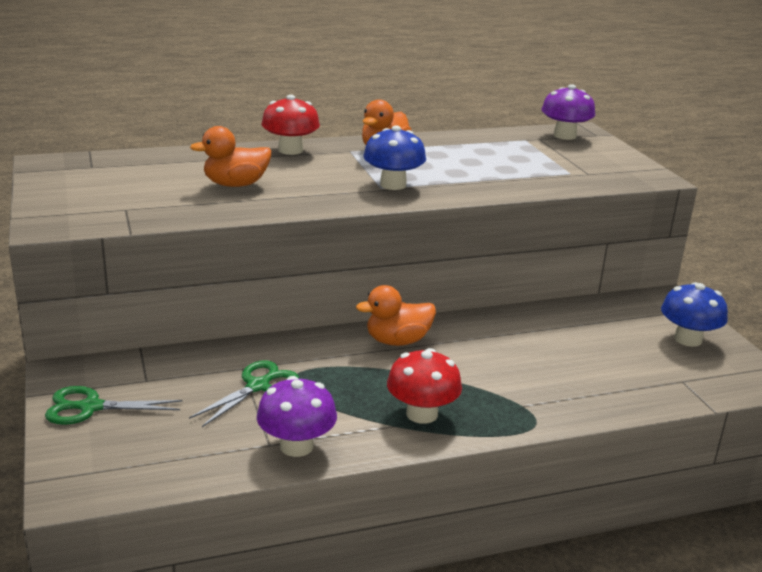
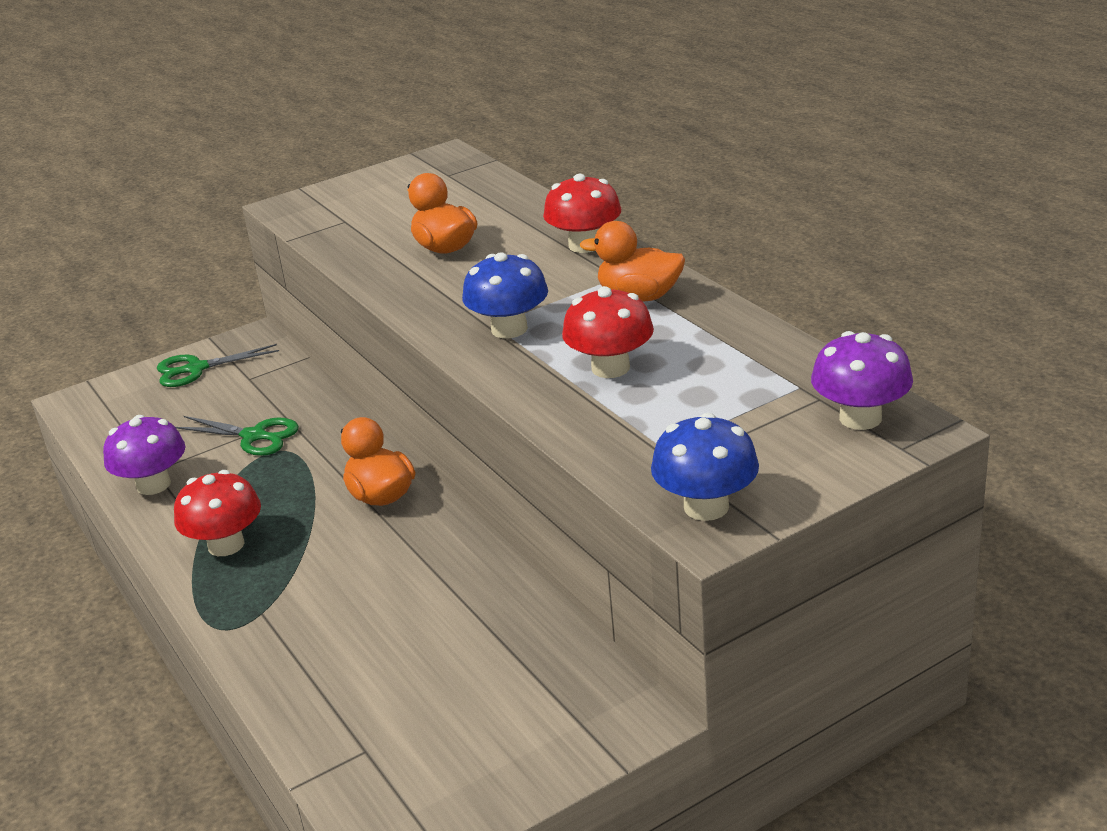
camera: 80 degrees right, 5 degrees up
green scissors [45,386,182,425] -> green scissors turned 90 degrees counterclockwise [157,344,279,387]
blue mushroom [661,282,728,347] -> blue mushroom moved to [651,413,759,521]
none -> red mushroom [562,286,654,378]

